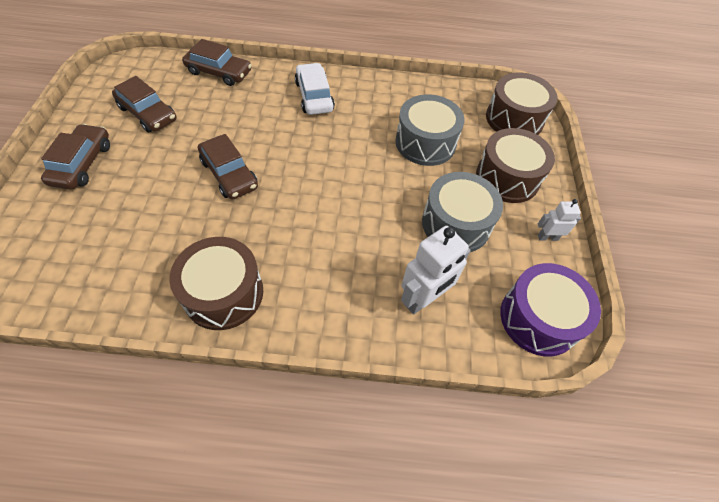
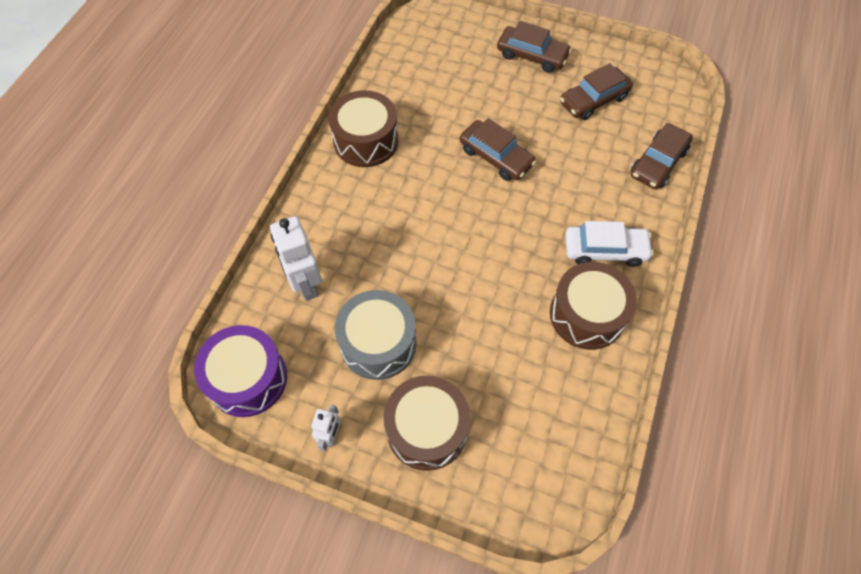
camera: 110 degrees right, 5 degrees up
brown car [198,134,258,199] -> brown car turned 120 degrees counterclockwise [460,118,536,181]
grey drum [395,94,465,166] -> none
brown drum [486,73,558,135] -> brown drum moved to [550,262,637,350]

